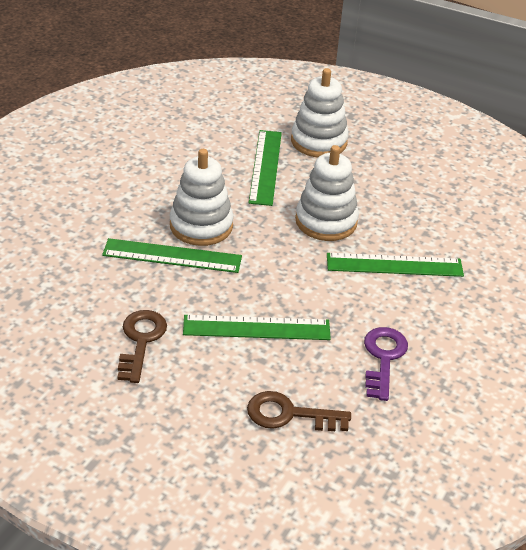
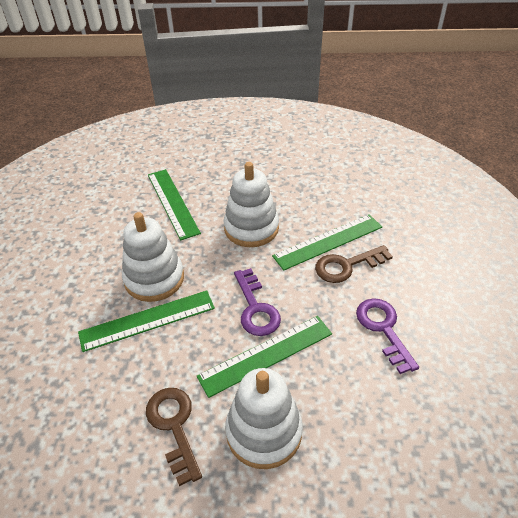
camera: 25 degrees left, 5 degrees up
brown key [247,391,351,431] -> brown key moved to [315,245,393,283]
white stacking toy [291,68,349,157] -> white stacking toy moved to [225,368,303,469]
none -> purple key [234,268,281,336]

